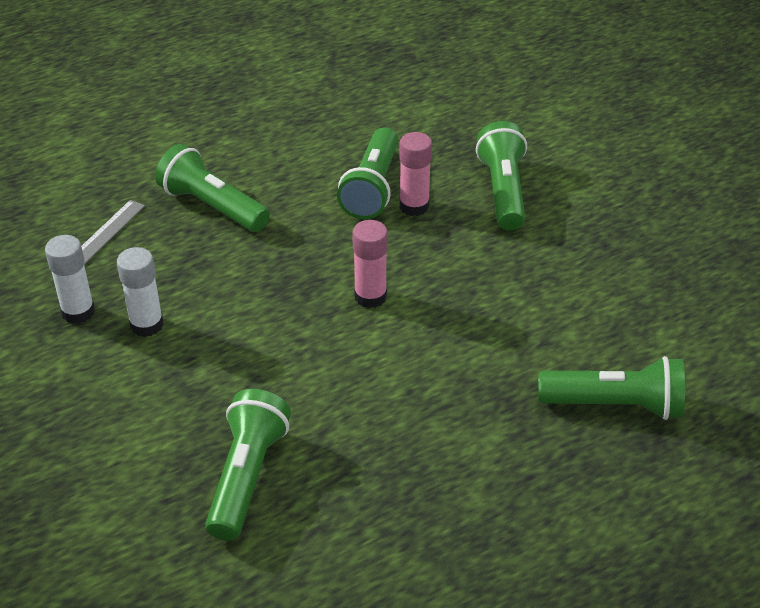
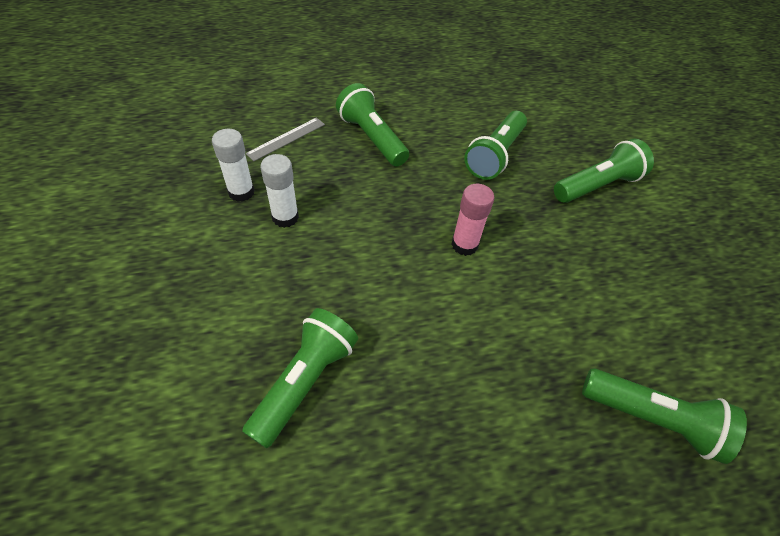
camera: 15 degrees right, 10 degrees up
pink glue stick [399,132,432,216] -> none
green flashlight [476,121,527,231] -> green flashlight turned 45 degrees clockwise [554,139,654,203]

